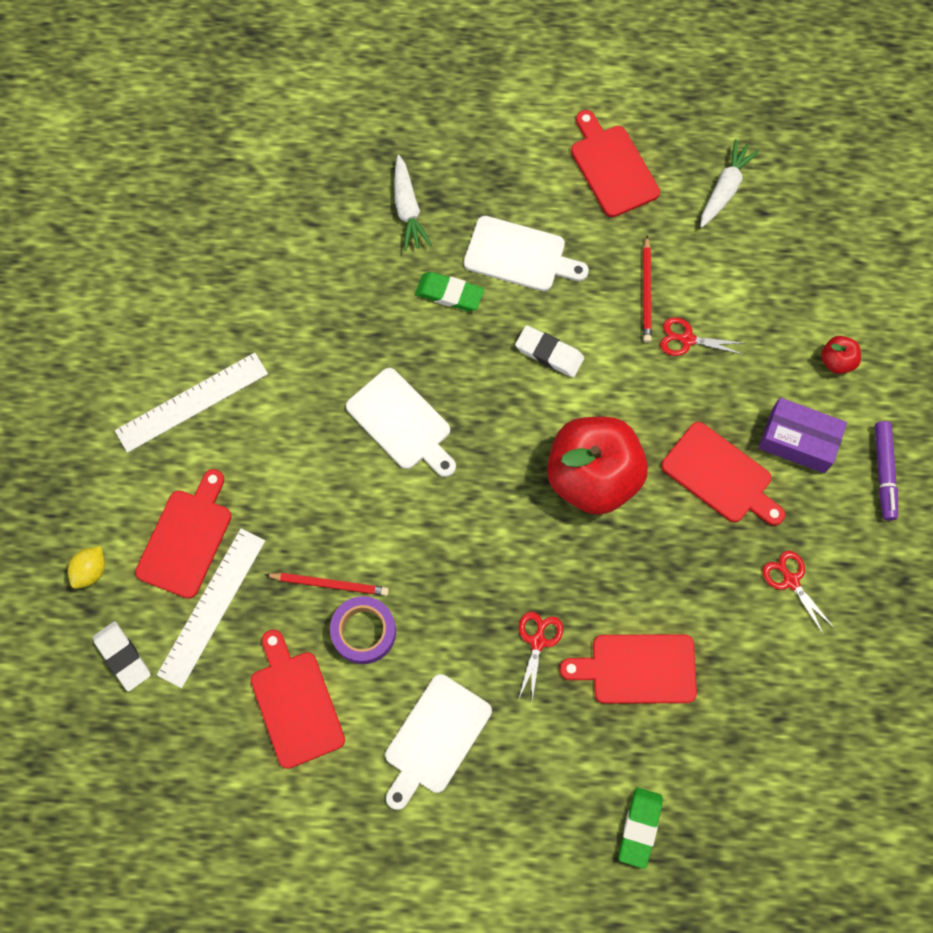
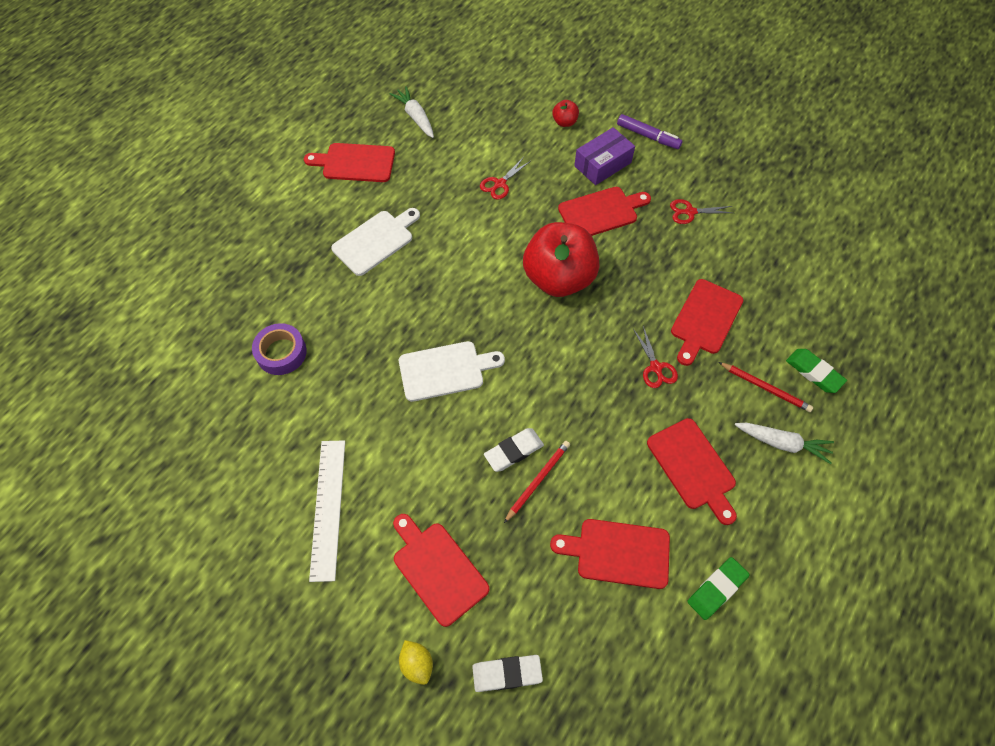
camera: 60 degrees left, 10 degrees down
white ruler [157,528,265,688] -> none
purple tape [330,596,396,664] -> purple tape moved to [252,323,307,375]
white cutting board [385,674,492,810] -> red cutting board [647,418,737,525]
white carrot [394,155,432,251] -> white carrot moved to [735,423,834,464]
green eraser [415,272,484,311] -> green eraser moved to [687,557,750,620]
white eraser [515,325,584,378] -> white eraser moved to [484,428,544,472]
red scissors [518,611,563,700] -> red scissors turned 150 degrees counterclockwise [633,326,678,388]
red pencil [643,236,652,343] -> red pencil moved to [718,362,813,412]

